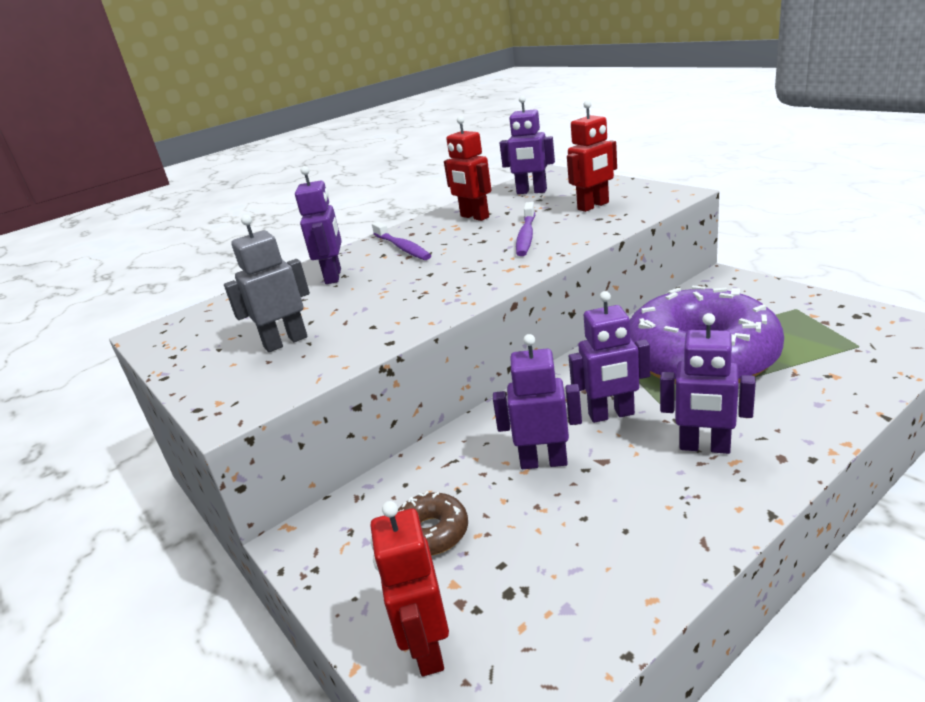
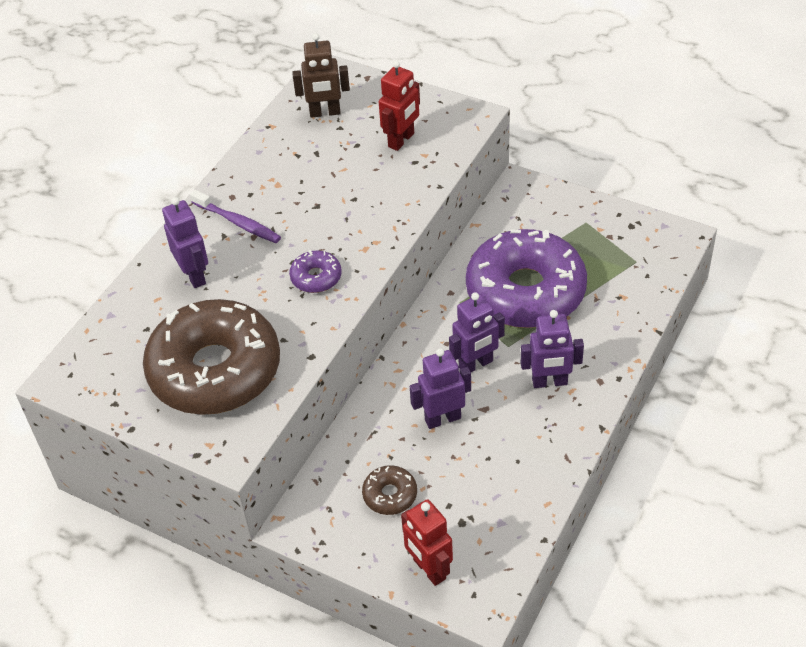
camera: 25 degrees left, 20 degrees up
grey robot [224,215,310,352] -> brown donut [143,299,280,415]
red robot [444,116,491,221] -> none
purple robot [500,96,555,194] -> brown robot [292,33,350,118]
purple toothbrush [516,202,535,256] -> none
none -> purple donut [289,250,342,293]

